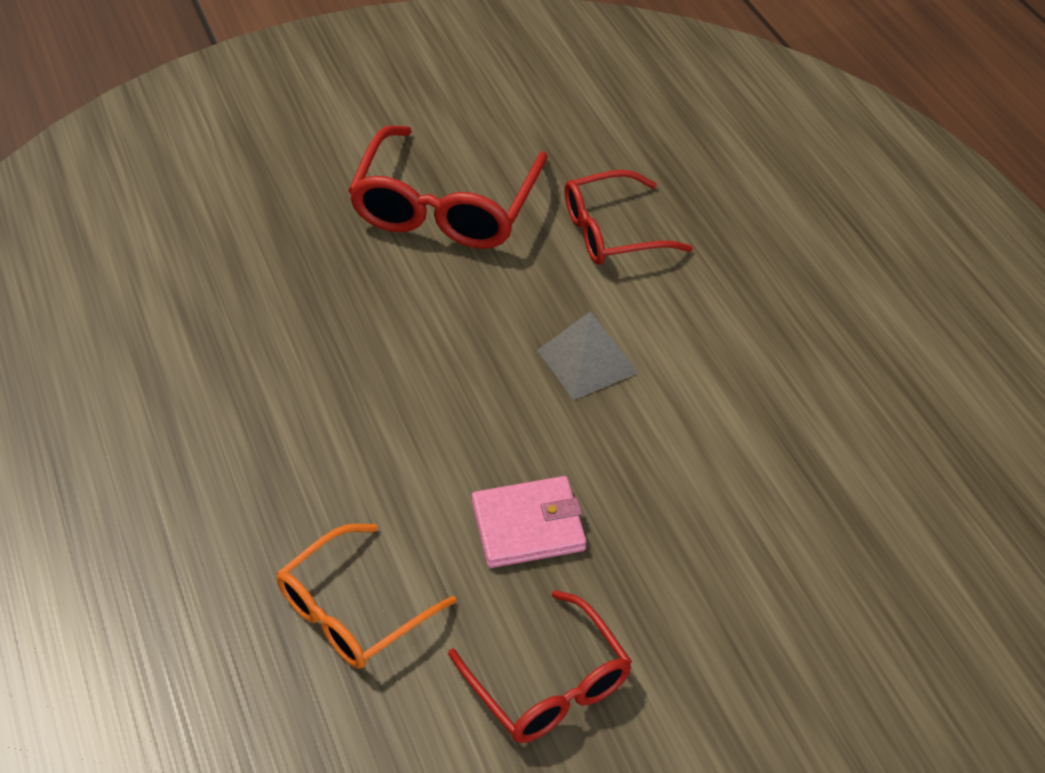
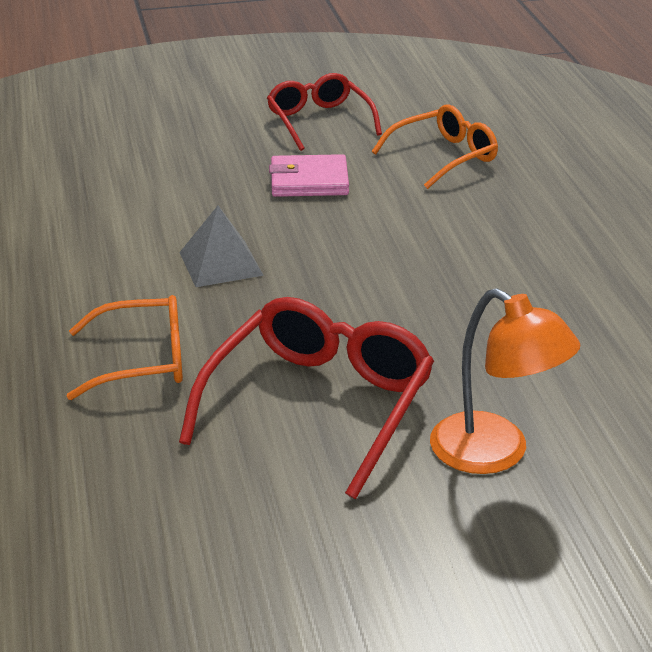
camera: 170 degrees left, 15 degrees down
red glasses [564,170,693,265] -> orange glasses [67,295,183,400]
none -> orange lamp [430,288,580,474]

